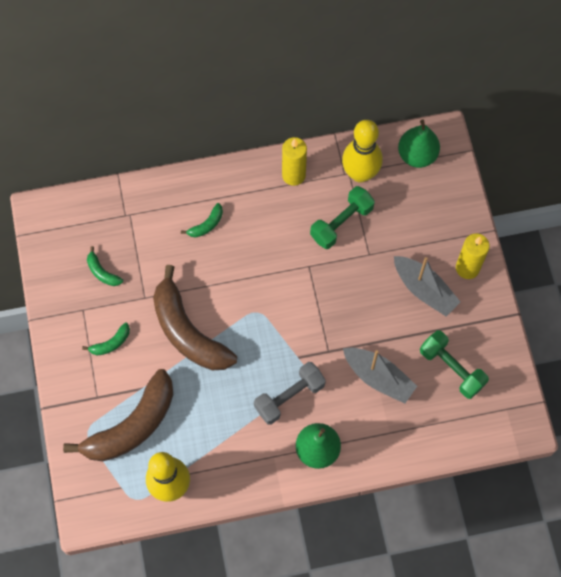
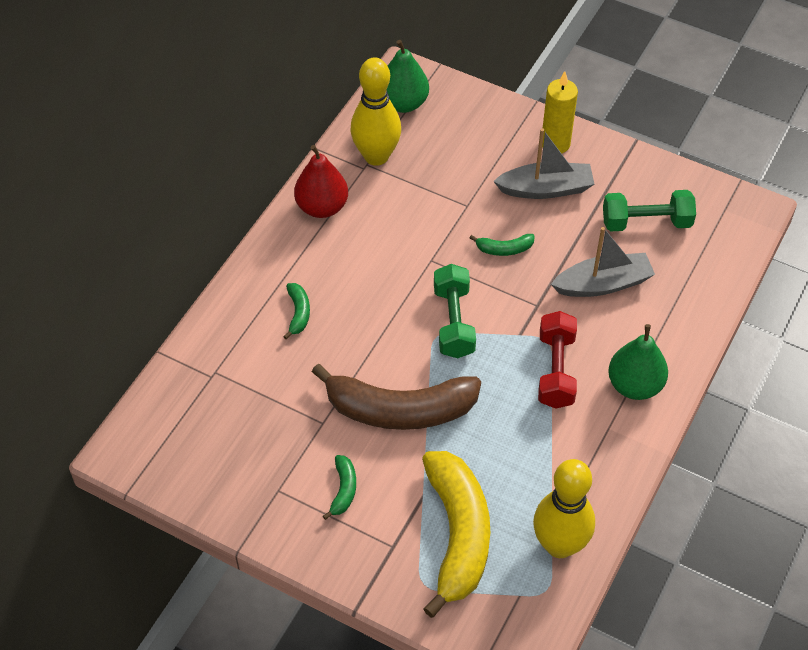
camera: 50 degrees left, 15 degrees down
brown banana [63,369,173,461] -> yellow banana [422,451,490,618]
green banana [87,246,123,286] -> green banana moved to [470,234,535,256]
grey dumbbell [254,362,326,425] -> red dumbbell [538,311,577,409]
yellow candle [282,137,307,186] -> red pear [294,145,348,218]
green dumbbell [310,186,375,249] -> green dumbbell moved to [434,264,476,358]

